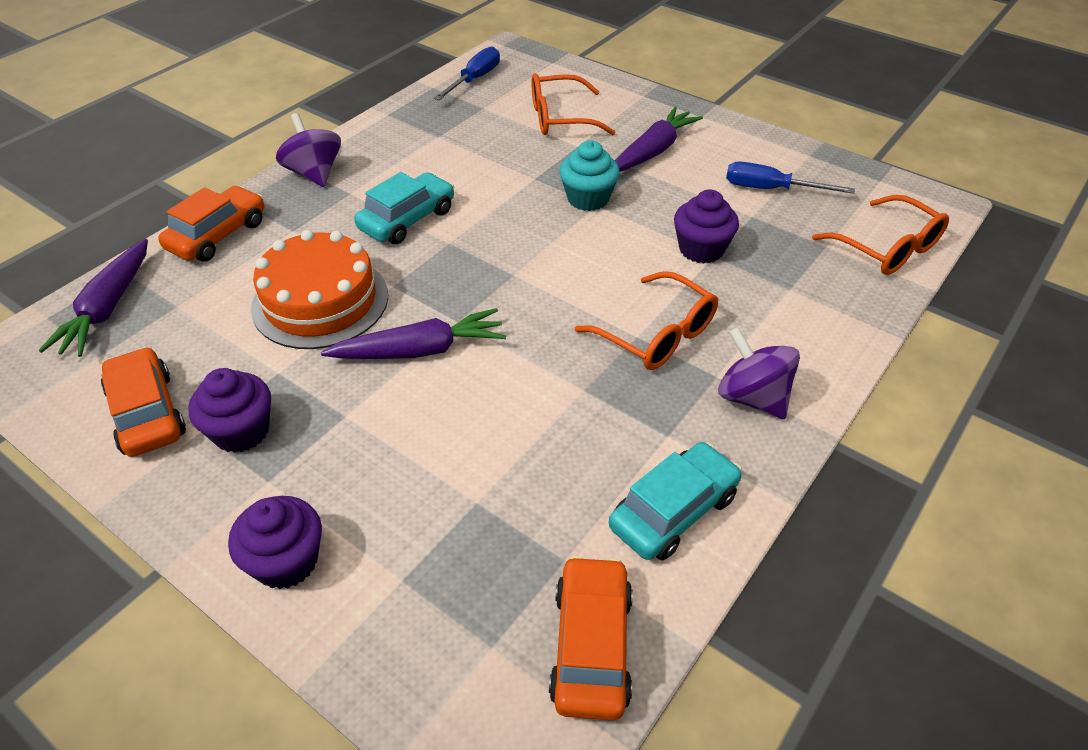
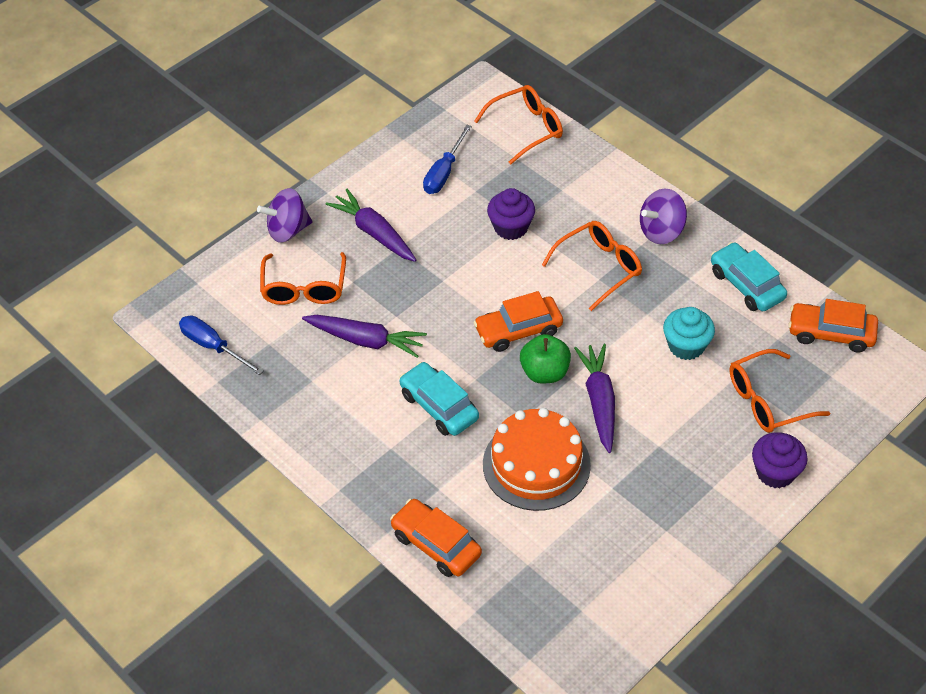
camera: 80 degrees left, 5 degrees up
purple carrot [39,239,148,357] -> purple carrot moved to [302,315,427,358]
orange car [101,347,186,457] -> orange car moved to [473,291,563,352]
purple cupcake [188,368,271,453] -> none
purple spinning top [276,113,341,187] -> purple spinning top moved to [257,188,312,243]
turquoise cupcake [559,140,620,211] -> turquoise cupcake moved to [663,307,715,360]
none -> green apple [520,334,571,384]
none -> orange glasses [730,349,830,433]

